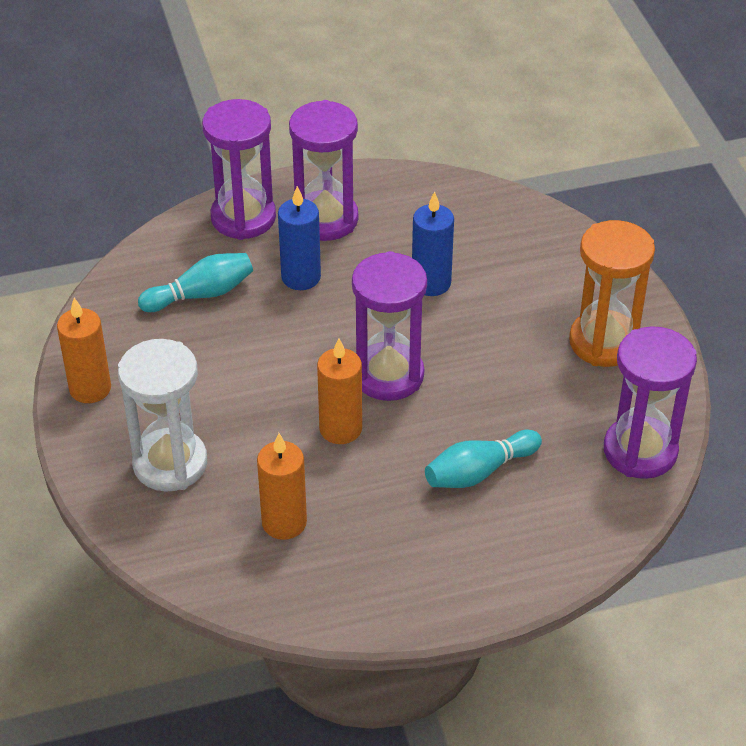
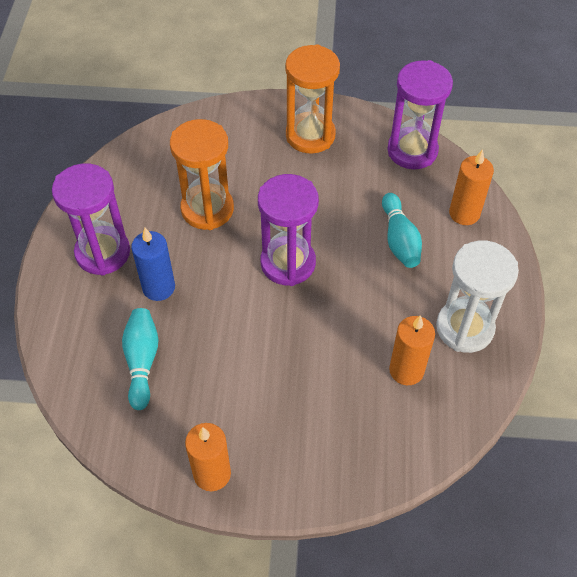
camera: 70 degrees left, 10 degrees up
white hourglass [118,339,207,492] -> white hourglass moved to [436,240,519,353]
purple hourglass [202,99,276,240] -> none
orange candle [317,338,362,444] -> orange candle moved to [449,149,494,225]
blue candle [412,191,454,296] -> orange hourglass [170,119,234,230]

